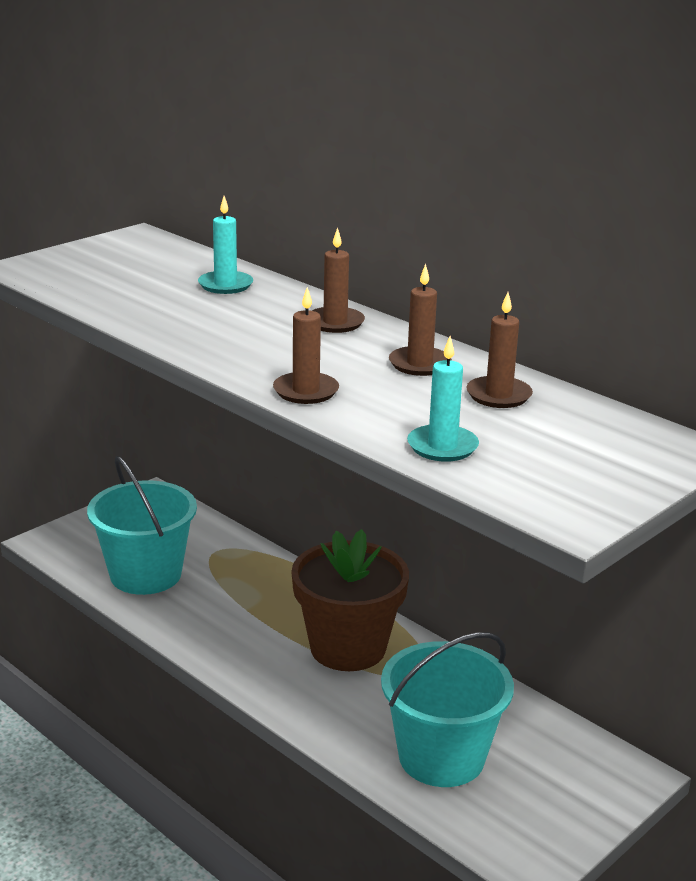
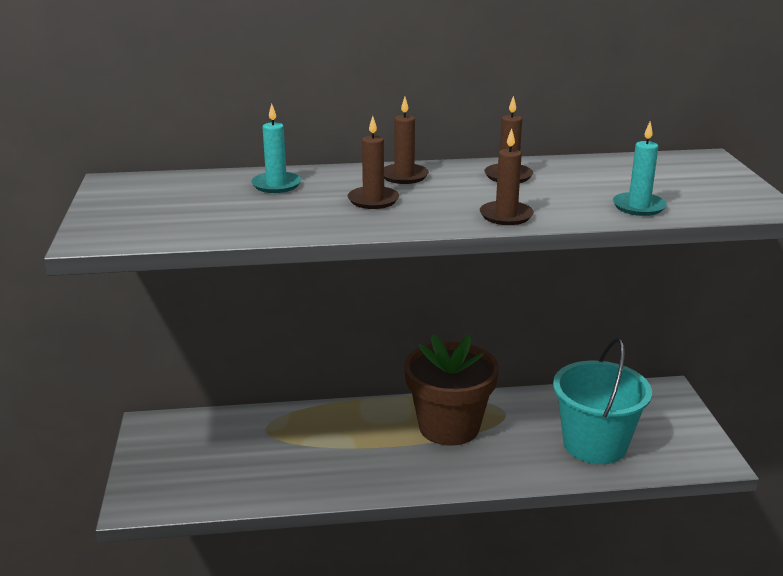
camera: 50 degrees left, 0 degrees up
turquoise bucket [87,456,197,595] -> none
brown candle [466,292,533,408] -> brown candle moved to [348,116,399,209]

